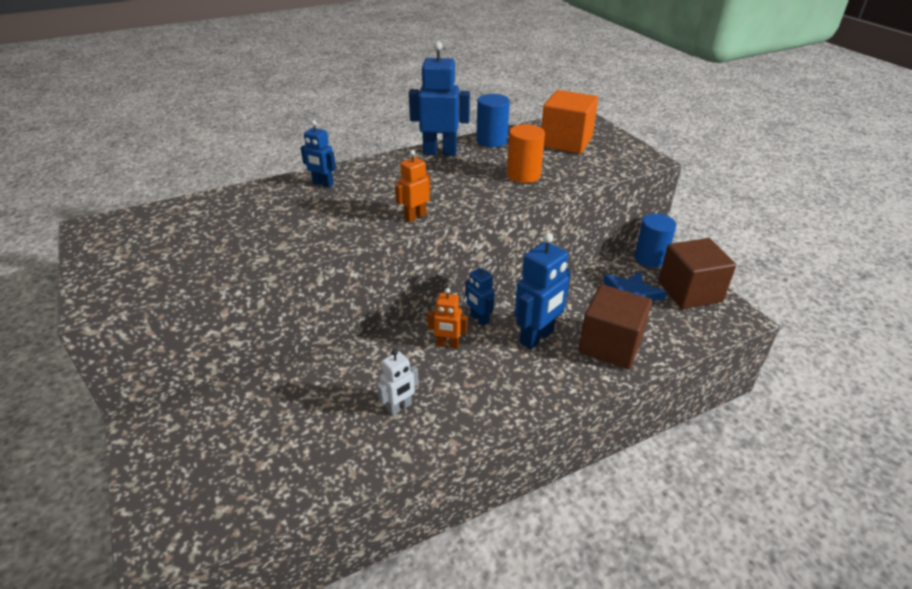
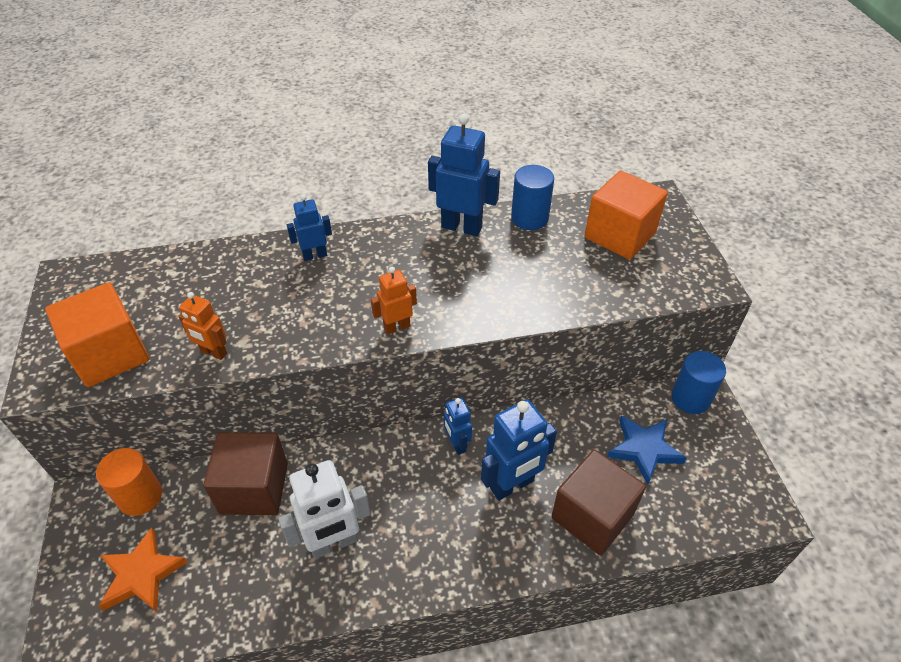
camera: 15 degrees right, 10 degrees up
blue robot [300,120,336,188] -> blue robot turned 120 degrees clockwise [287,195,332,261]
white robot [378,349,419,416] -> white robot [278,460,371,559], size x1.75
orange robot [427,288,468,349] -> orange robot moved to [178,292,227,360]
orange cylinder [507,124,545,183] -> orange cylinder moved to [96,448,162,516]
brown cube [658,238,736,309] -> brown cube moved to [203,432,288,515]
none -> orange cube [45,282,149,387]
none -> orange star [98,527,188,612]

